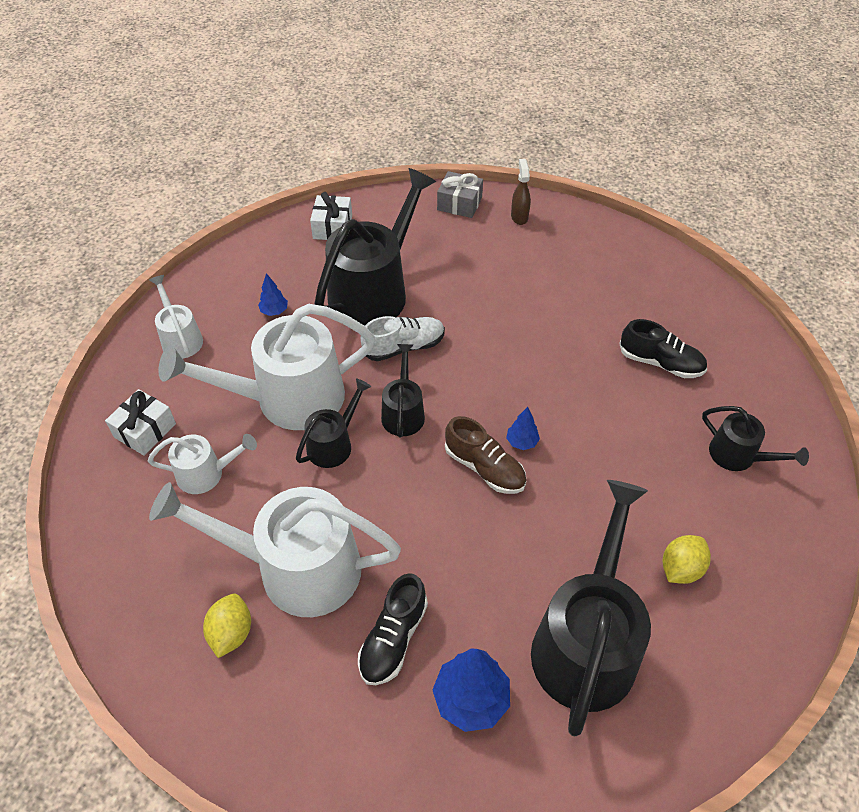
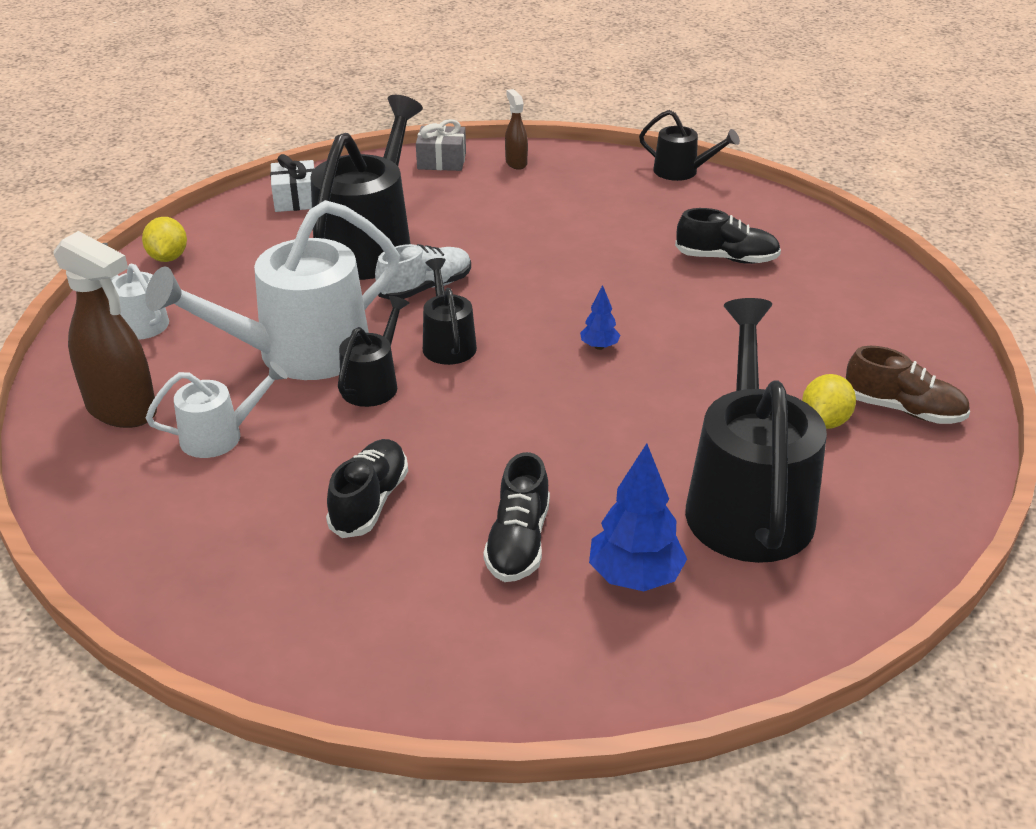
camera: 15 degrees left, 15 degrees down
white gift [105,389,176,456] -> brown spray bottle [53,231,157,428]
white watering can [149,482,401,617] -> black shoe [326,439,408,538]
yellow lemon [203,593,251,658] -> yellow lemon moved to [142,217,187,262]
blue tree [258,273,288,316] -> none
brown shoe [445,416,526,494] -> brown shoe moved to [845,346,970,424]
black watering can [702,406,809,471] -> black watering can moved to [639,110,740,181]

